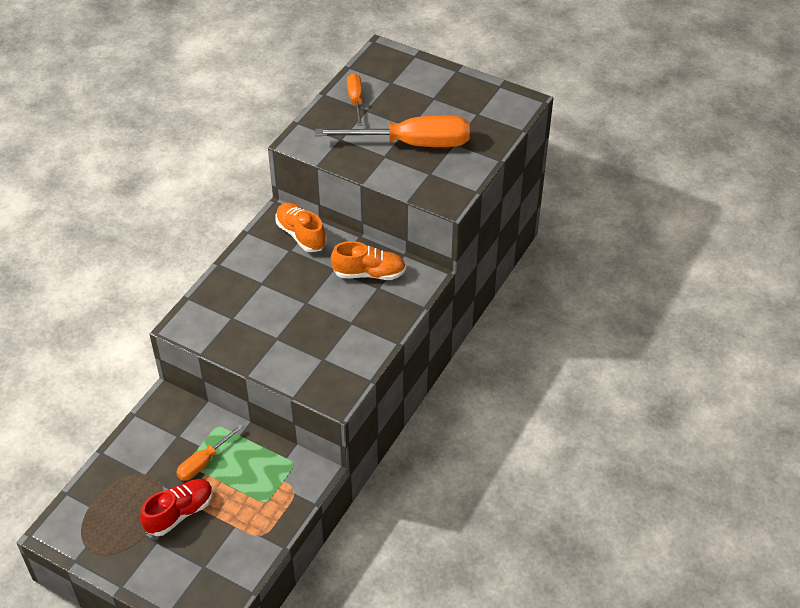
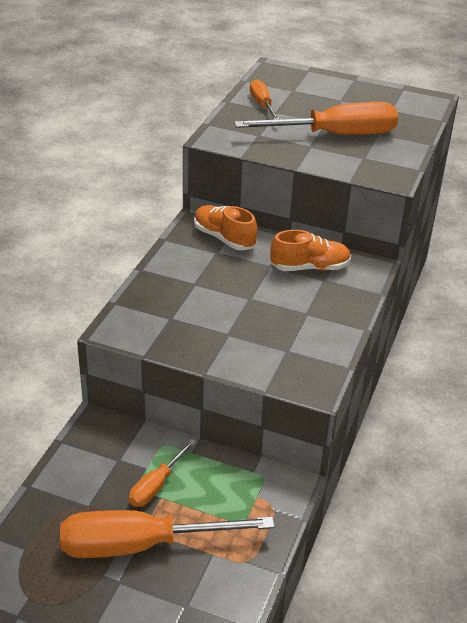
camera: 10 degrees left, 10 degrees down
red shoe [140,479,213,536] -> orange screwdriver [60,510,274,558]

